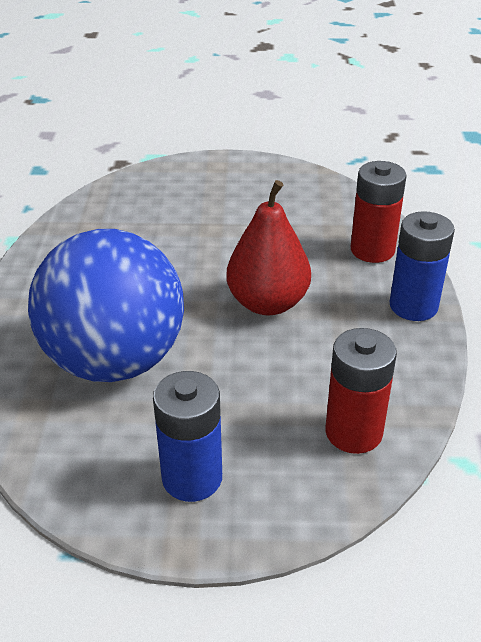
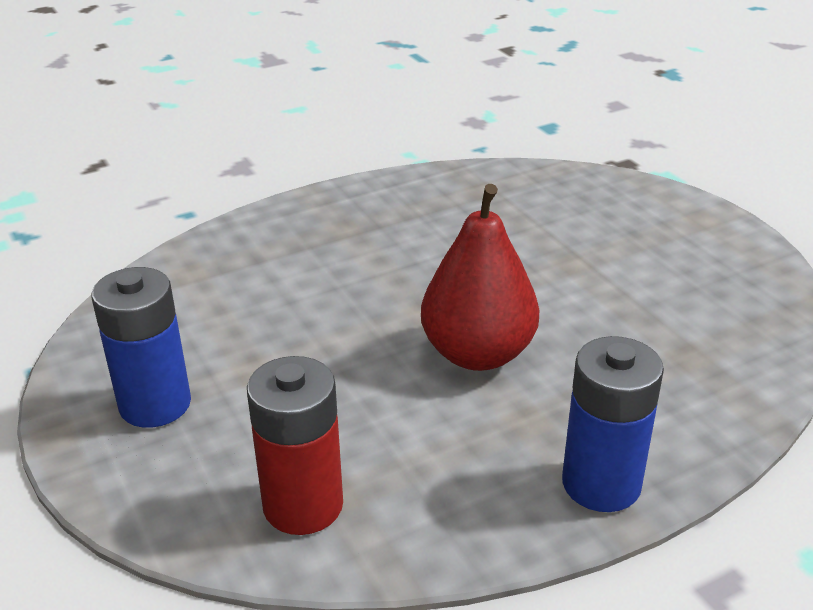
camera: 60 degrees right, 5 degrees down
blue ball [28,229,184,382] -> none
red battery [351,161,406,263] -> none

